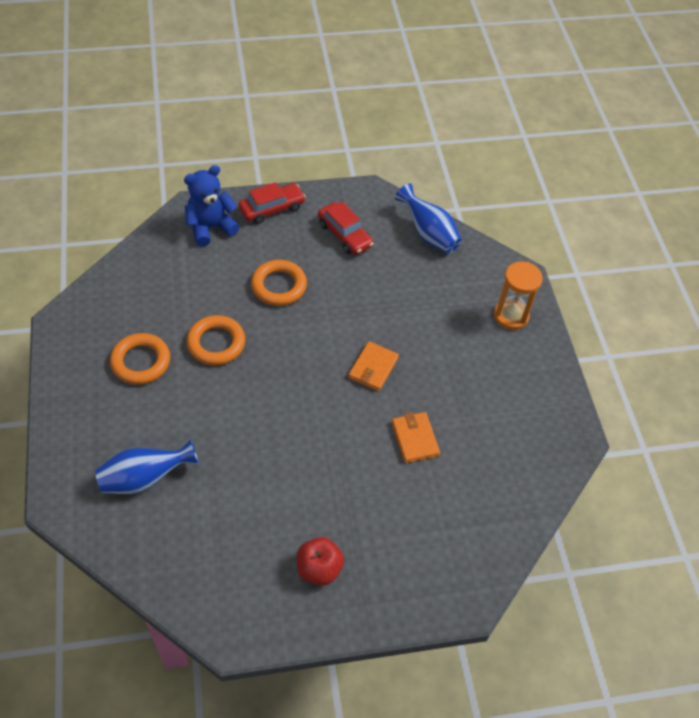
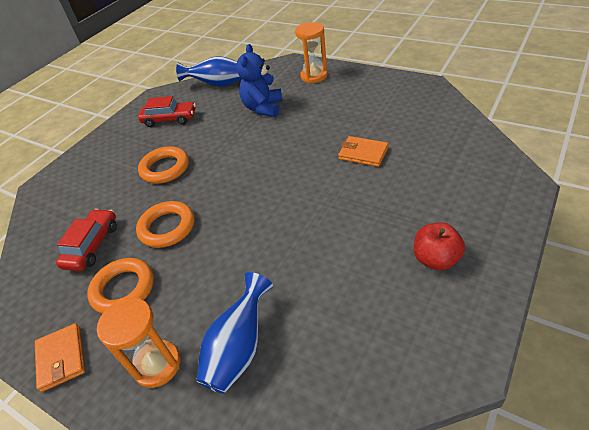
camera: 40 degrees left, 10 degrees down
blue teddy bear [184,165,240,247] -> blue teddy bear moved to [236,44,283,117]
red car [238,182,306,224] -> red car moved to [56,209,117,271]
orange wallet [348,341,399,391] -> orange wallet moved to [35,323,85,392]
none -> orange hourglass [97,297,181,388]

